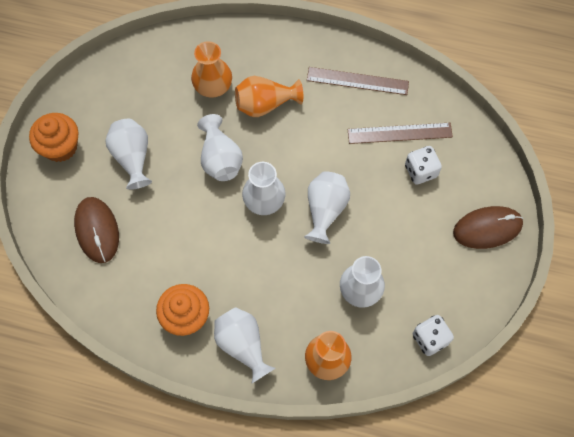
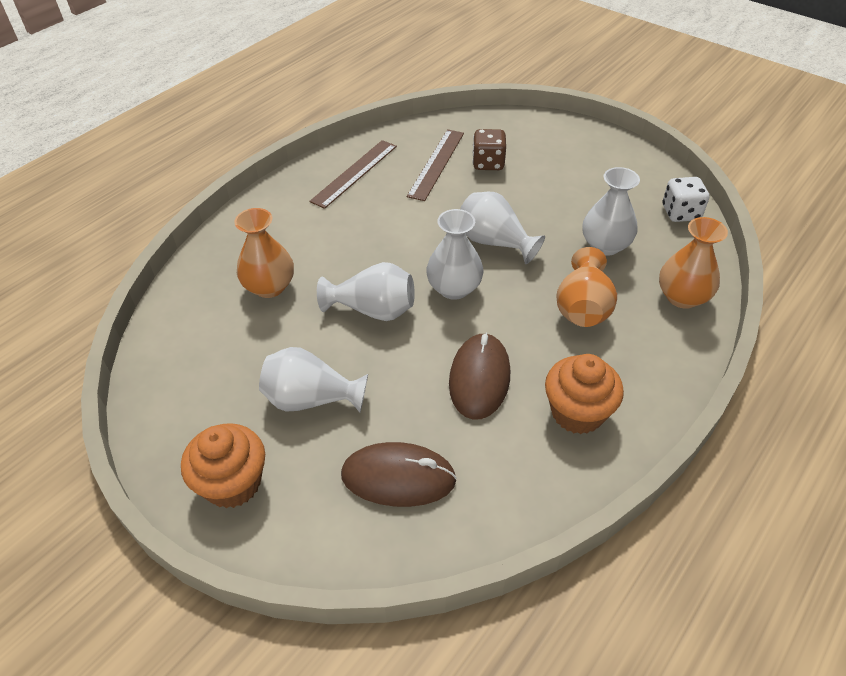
camera: 65 degrees left, 20 degrees down
white vase [214,307,275,383] -> none
orange vase [235,76,303,117] -> orange vase moved to [556,247,617,327]
white dice [405,146,442,185] -> brown dice [472,129,506,170]
brown mouse [453,206,523,249] -> brown mouse moved to [449,333,510,420]

